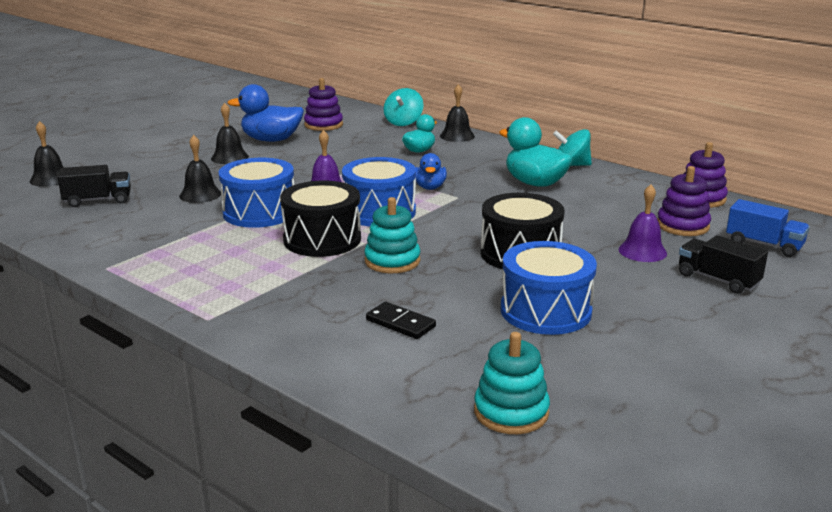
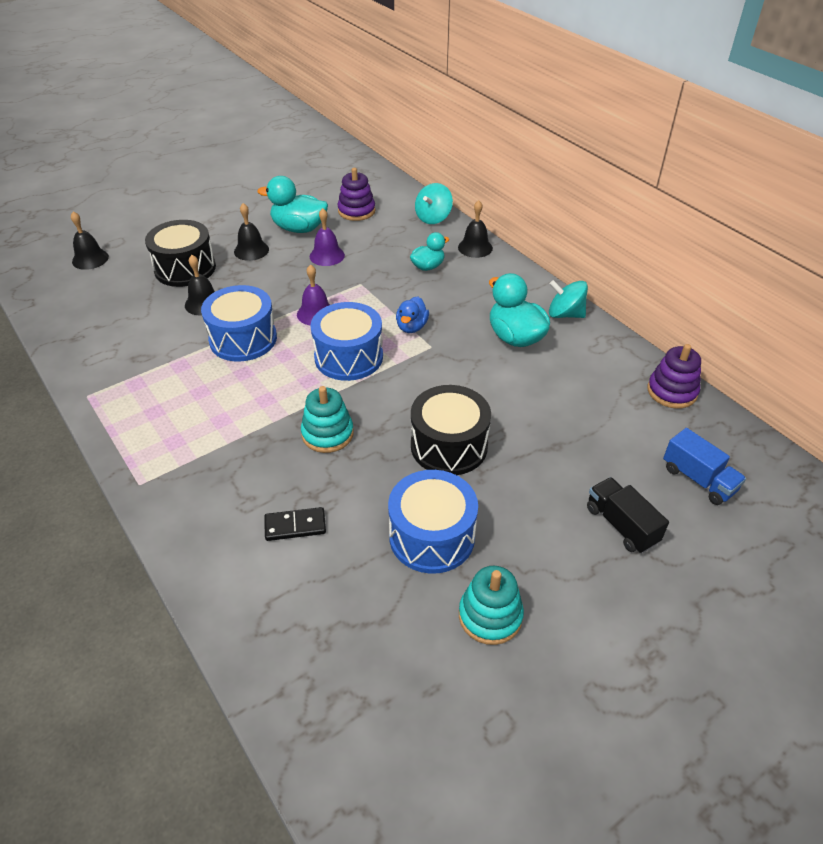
camera: 15 degrees right, 20 degrees up
black truck [57,165,131,207] -> none
blue duck [227,84,304,142] -> turquoise duck [257,176,328,233]
black drum [280,181,361,257] -> black drum moved to [145,220,216,287]
black domino [366,302,436,339] -> black domino turned 60 degrees counterclockwise [264,507,326,541]
turquoise stacking toy [474,332,550,434] -> turquoise stacking toy moved to [459,566,524,645]
purple bell [618,184,667,262] -> purple bell moved to [310,208,345,266]
purple stacking toy [657,166,711,236] -> none

